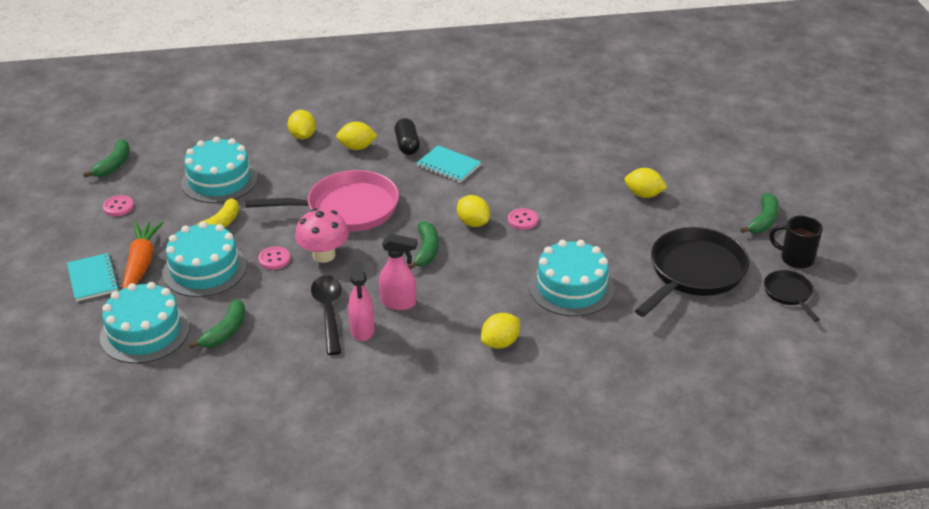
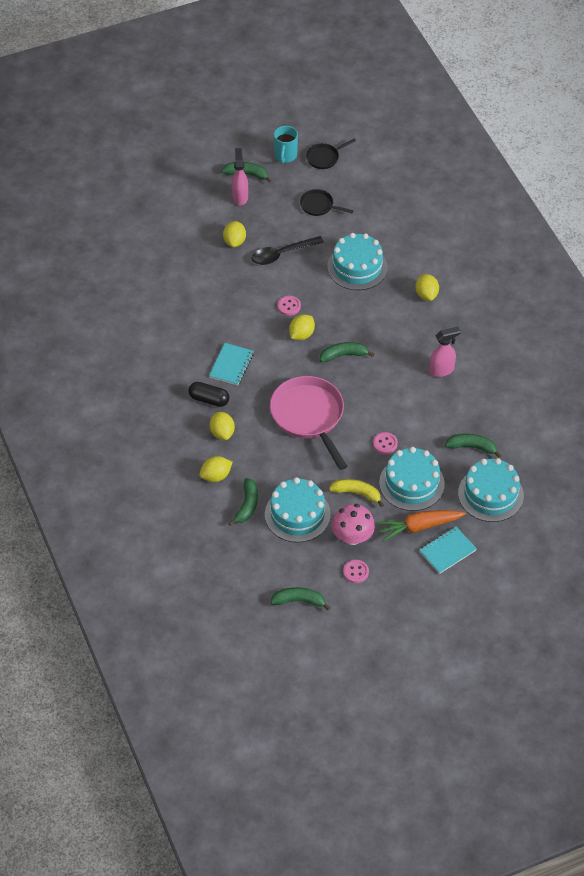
camera: 105 degrees left, 15 degrees up
pink mushroom [295,208,349,263] -> pink mushroom moved to [332,504,375,545]
black spoon [311,276,342,355] -> black spoon moved to [251,236,324,265]
pink spray bottle [379,234,417,310] -> pink spray bottle moved to [232,148,248,205]
black capsule [394,118,420,155] -> black capsule turned 45 degrees clockwise [188,382,229,407]
yellow lemon [481,313,520,349] -> yellow lemon turned 45 degrees clockwise [415,274,439,301]
black pan [635,227,750,317] -> black pan [300,189,354,216], size x0.49
black mug [769,216,823,269] -> turquoise mug [274,126,298,164]
none -> green banana [228,478,258,526]

